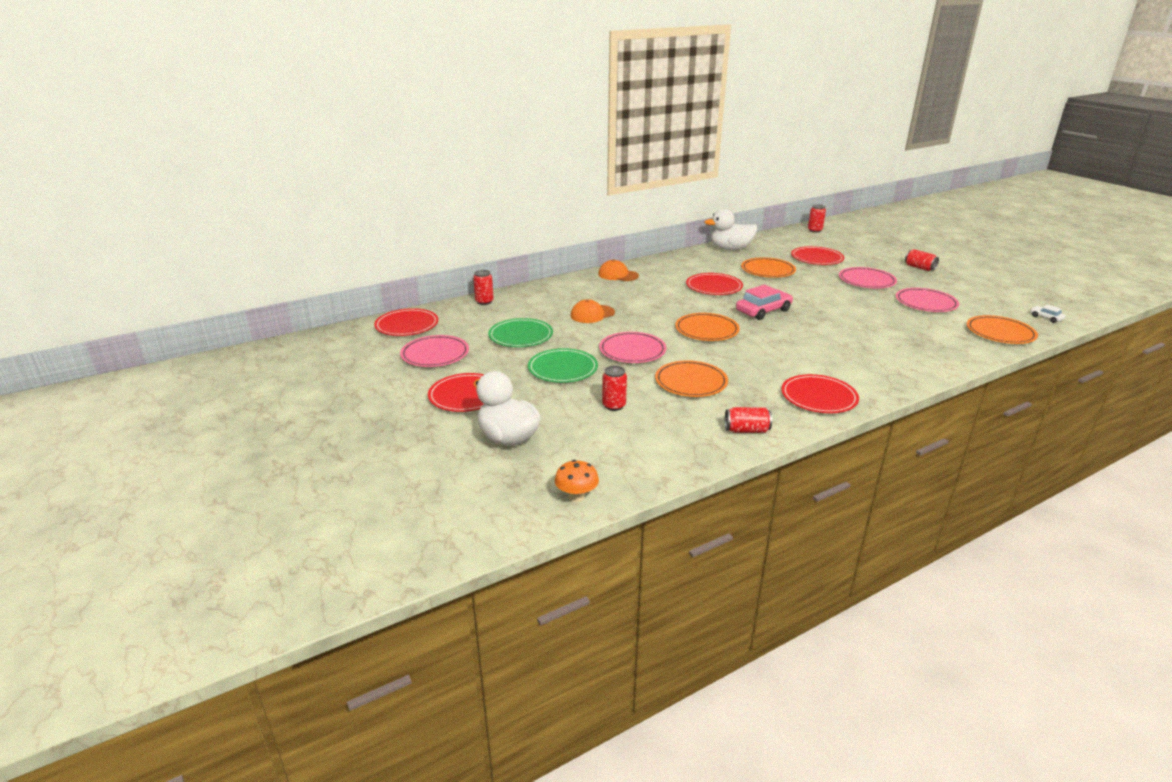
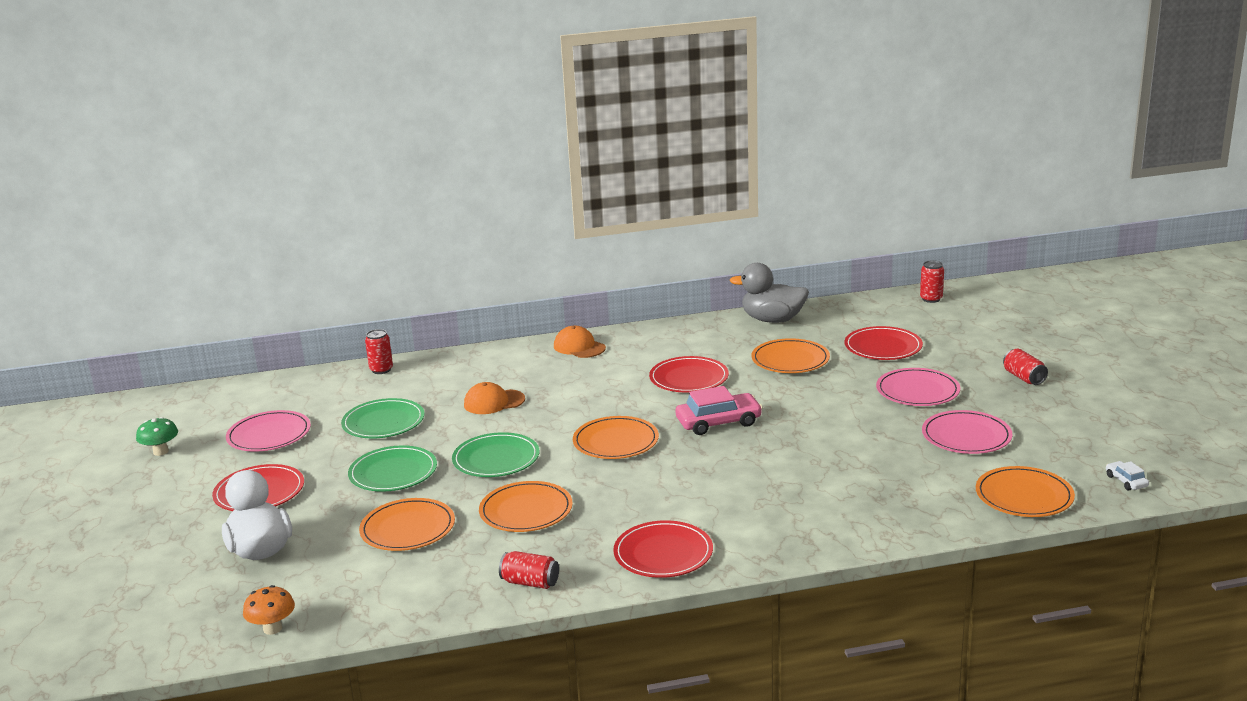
camera: 20 degrees right, 5 degrees down
red plate [374,308,438,336] -> none
pink plate [599,332,666,363] -> green plate [452,432,539,477]
red can [602,366,627,411] -> orange plate [359,498,455,551]
white duck [704,209,757,250] -> grey duck [730,263,809,323]
none -> green mushroom [136,417,178,456]

